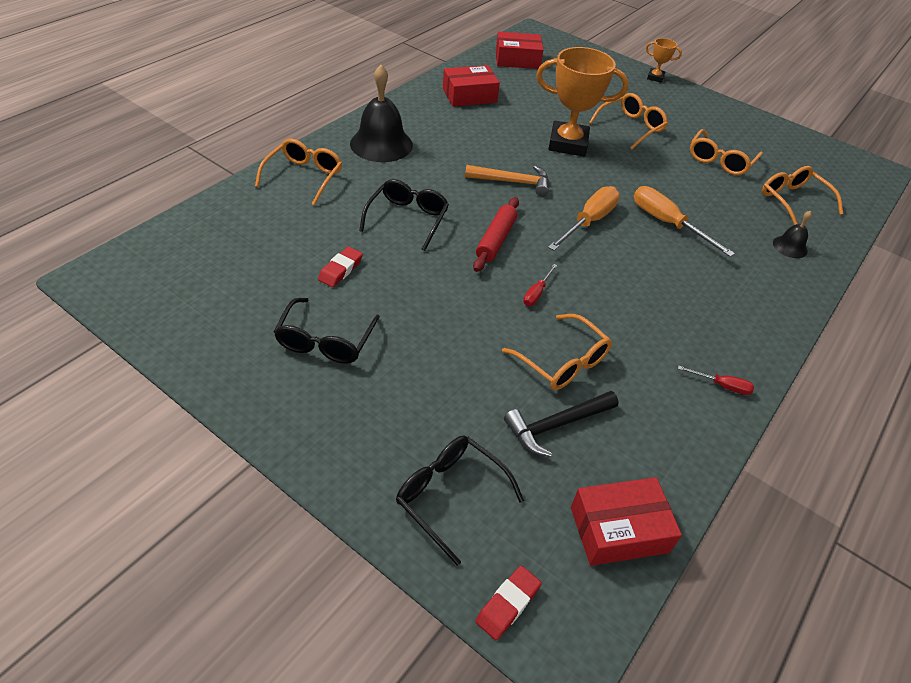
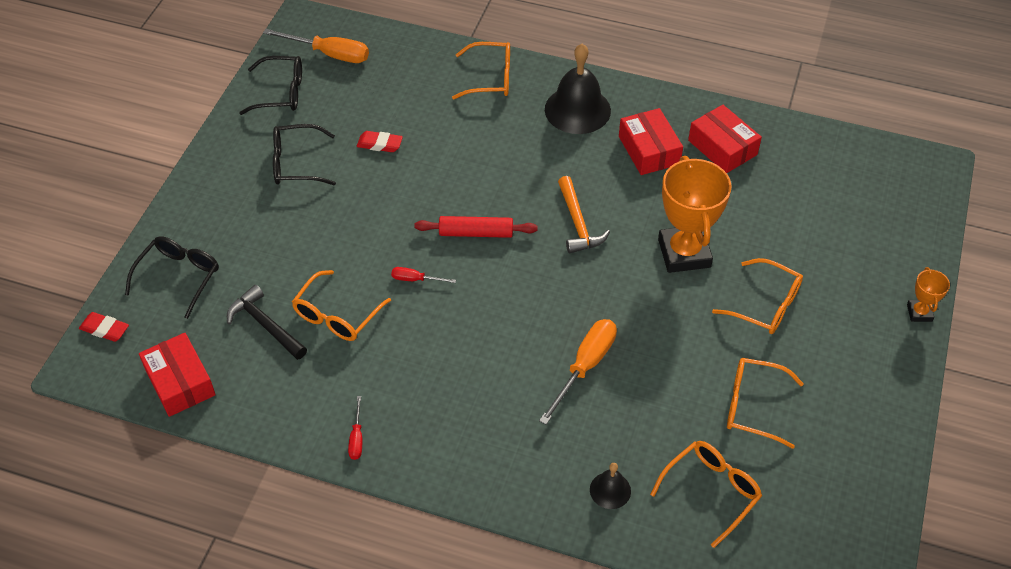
camera: 75 degrees right, 5 degrees up
black glasses [359,179,449,251] -> black glasses moved to [239,56,302,115]
red box [496,32,544,69] -> red box moved to [619,108,683,175]
orange screwdriver [548,186,620,251] -> orange screwdriver moved to [263,29,369,63]

